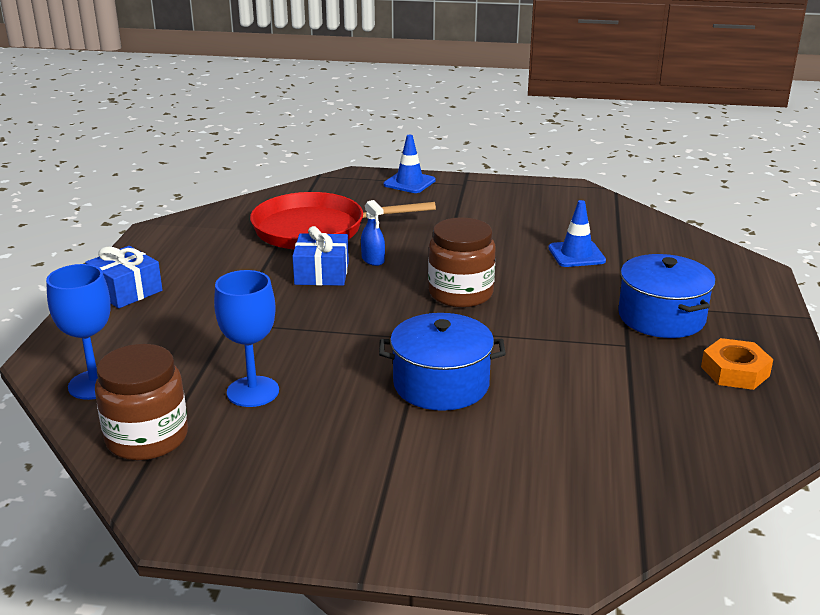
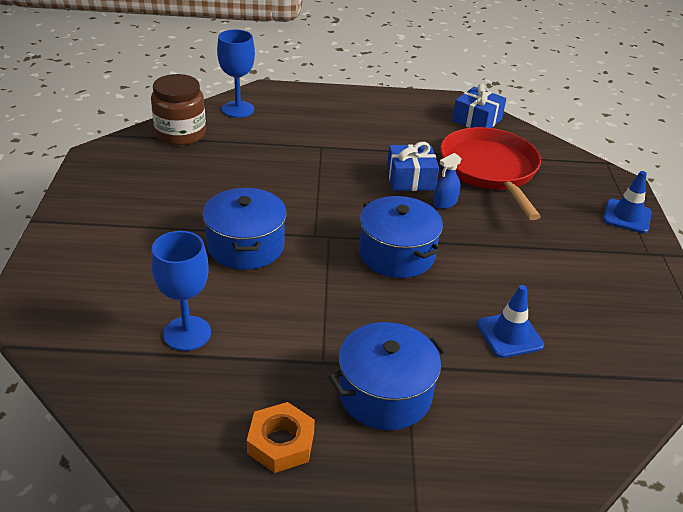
camera: 80 degrees right, 10 degrees up
blue gift [85,246,162,308] -> blue gift moved to [452,84,506,128]
blue goblet [214,270,279,407] -> blue goblet moved to [151,231,211,351]
brown jar [428,217,496,308] -> blue pot [359,196,443,278]

